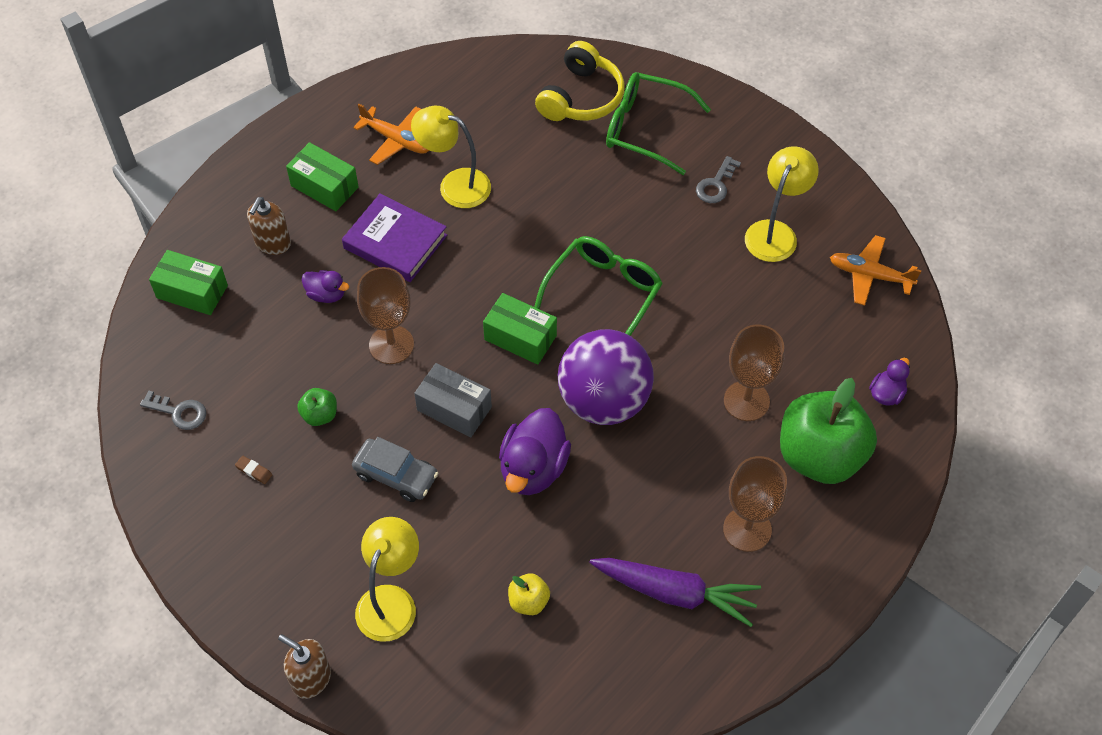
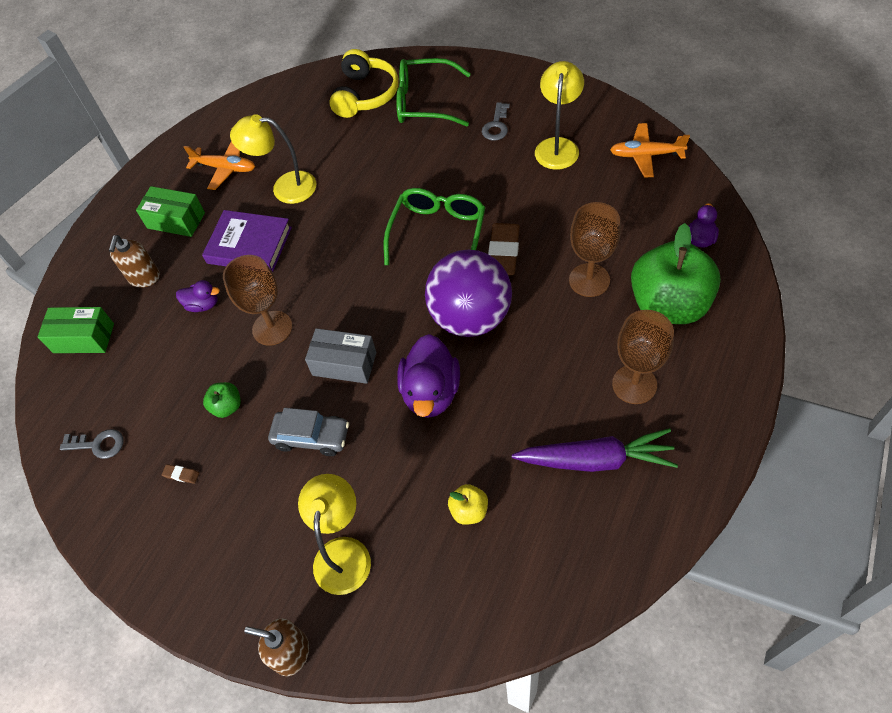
camera: 10 degrees left, 0 degrees up
green box [483,293,557,365] -> none
none -> brown eraser [488,223,520,275]

